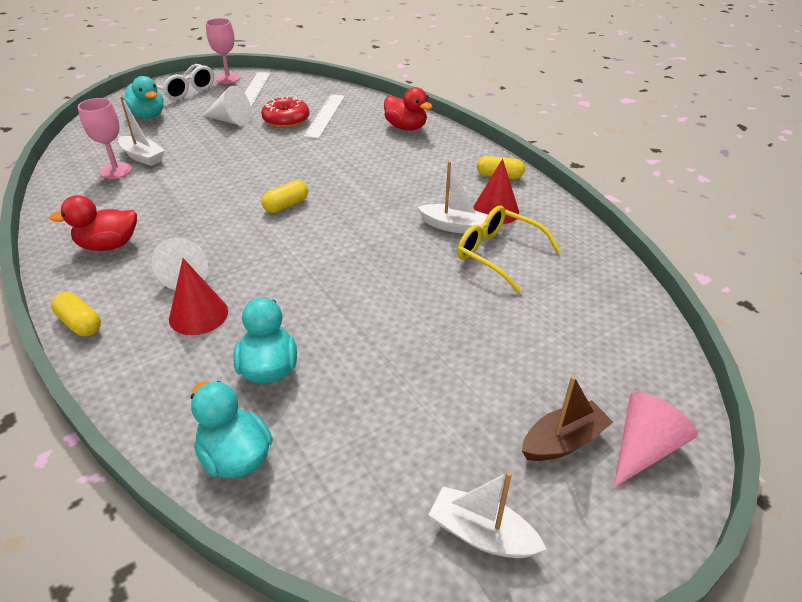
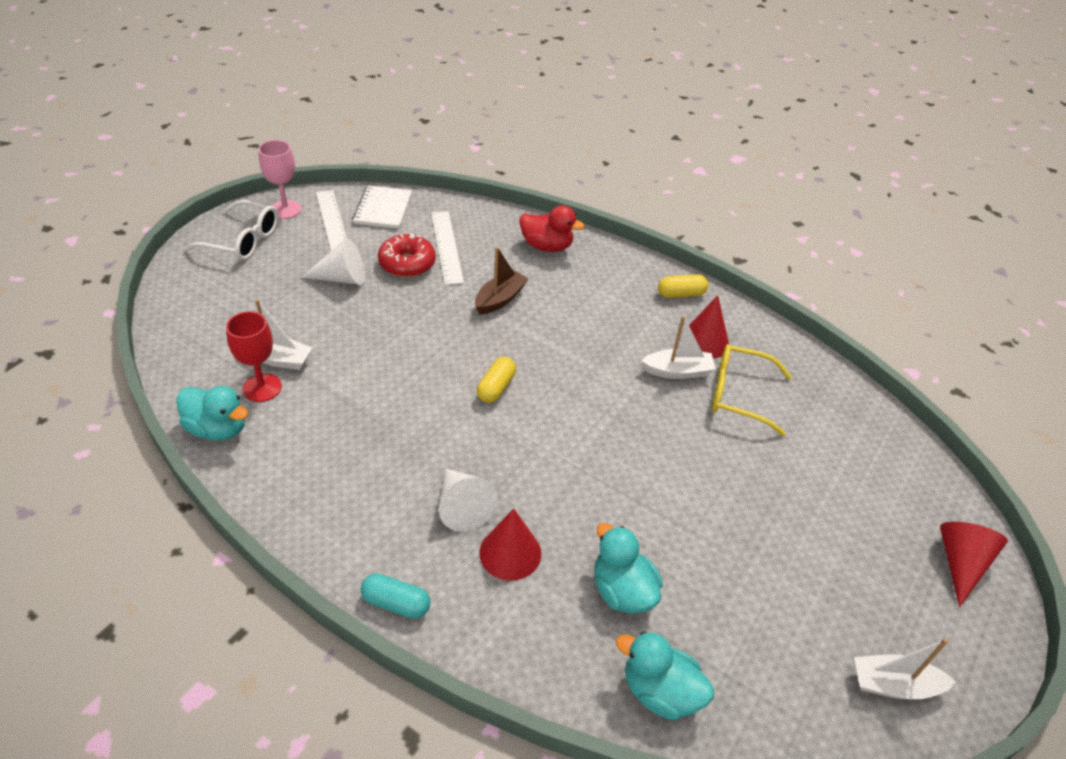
camera: 25 degrees left, 5 degrees up
red duck [50,195,137,251] -> none
yellow capsule [51,292,101,336] -> turquoise capsule [361,573,430,619]
pink goblet [78,98,132,179] -> red goblet [226,311,282,402]
turquoise duck [123,76,163,119] -> turquoise duck moved to [176,386,248,441]
brown boat [522,376,613,461] -> brown boat moved to [475,247,529,314]
pink cone [614,392,698,487] -> red cone [940,522,1008,607]
none -> white notebook [352,185,412,229]

